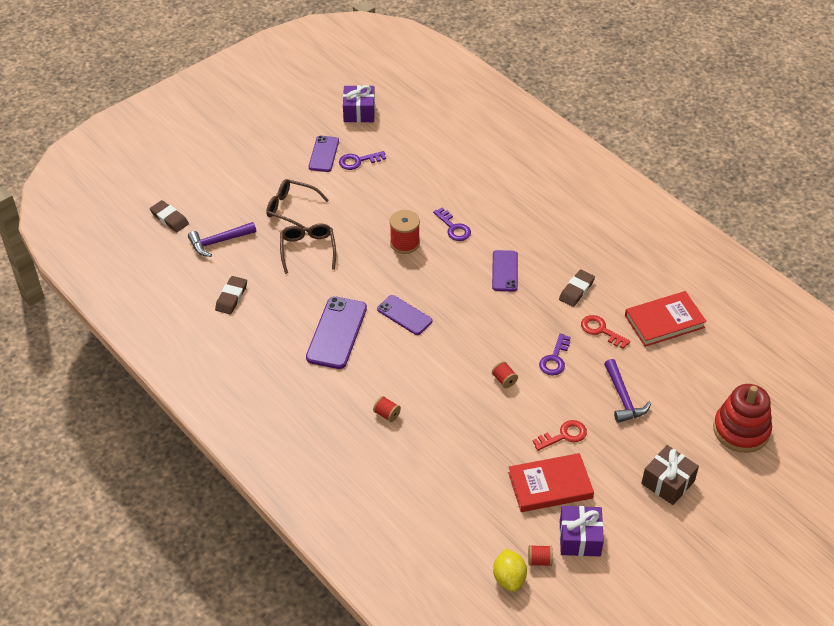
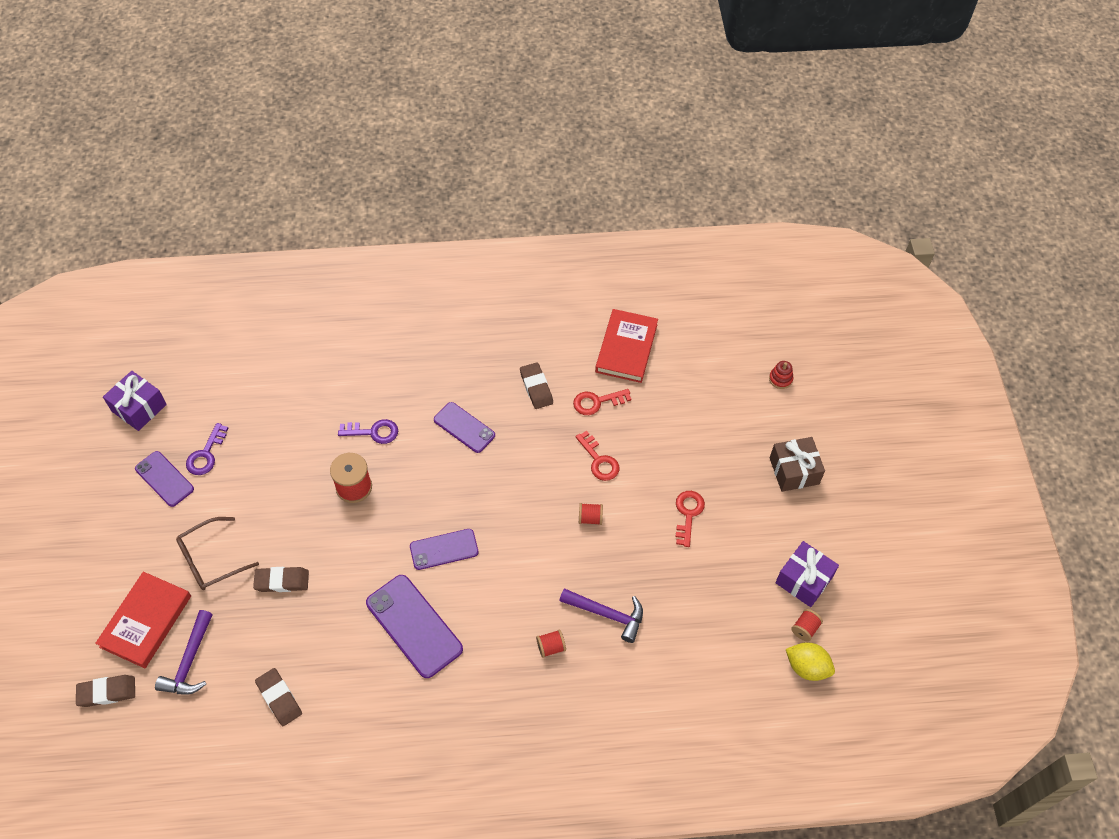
camera: 55 degrees left, 10 degrees up
brown glasses [280,224,336,274] -> brown eraser [253,567,309,592]
red book [508,453,594,512] -> red book moved to [95,572,191,668]
purple key [539,333,571,376] -> red key [575,431,620,481]
purple hammer [604,359,651,423] -> purple hammer moved to [559,588,643,643]
red stacking toy [713,384,772,453] -> red stacking toy [769,361,793,389], size x0.41

